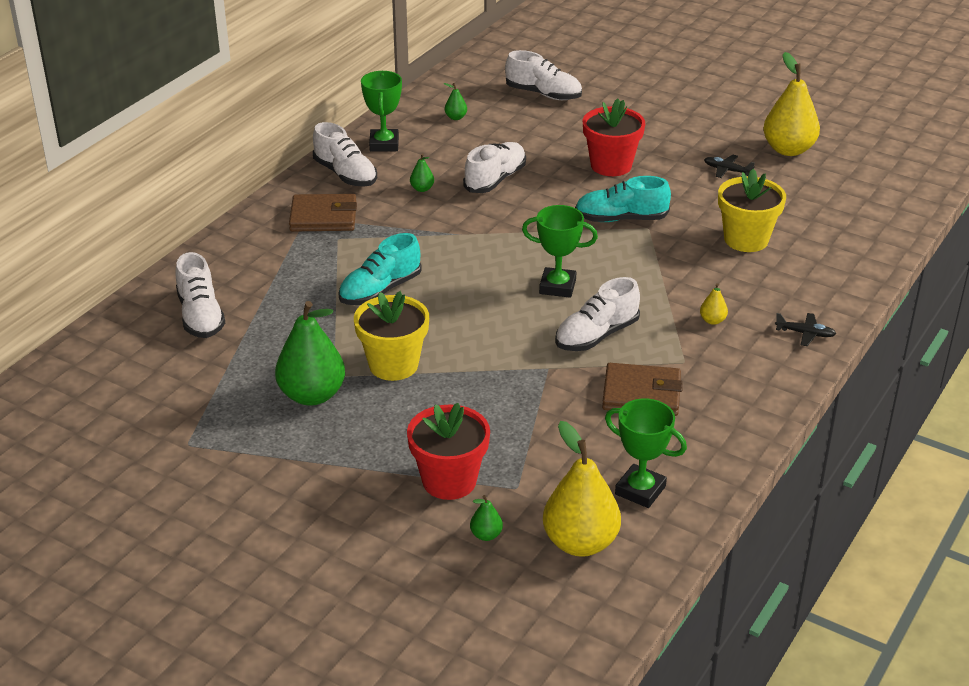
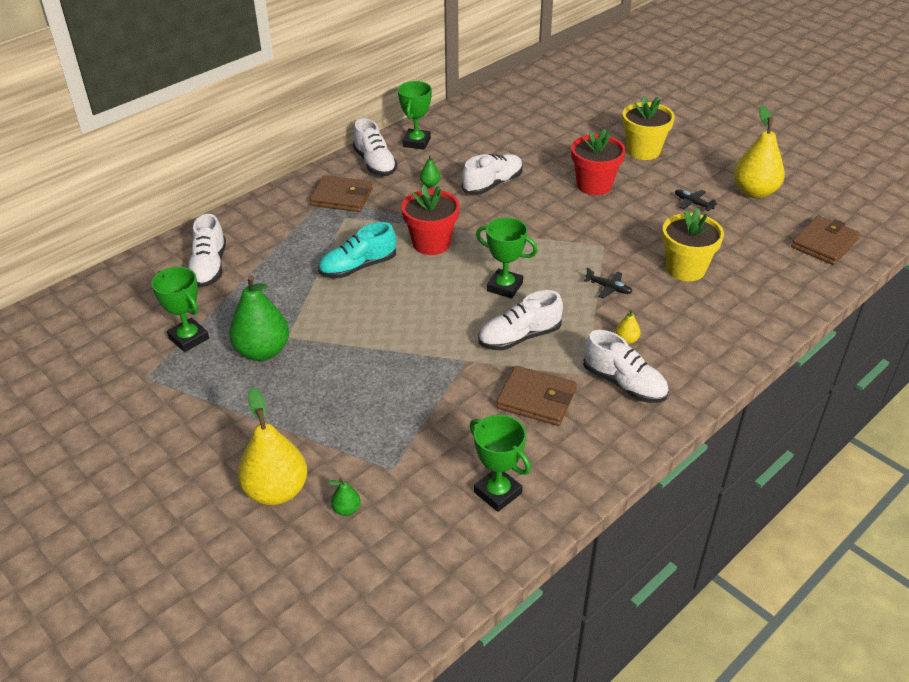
camera: 15 degrees right, 5 degrees up
yellow flower pot [354,291,429,381] -> yellow flower pot moved to [622,96,675,160]
red flower pot [407,403,490,500] -> red flower pot moved to [401,185,460,255]
green pear [444,83,467,120] -> none
white shoe [505,50,582,100] -> white shoe moved to [583,330,669,403]
yellow pear [543,421,621,557] -> yellow pear moved to [238,387,307,505]
turquoise shoe [575,176,671,222] -> none
black plane [775,313,837,346] -> black plane moved to [584,268,632,298]
none -> green trophy [151,267,209,352]
none -> brown wallet [791,216,860,265]

